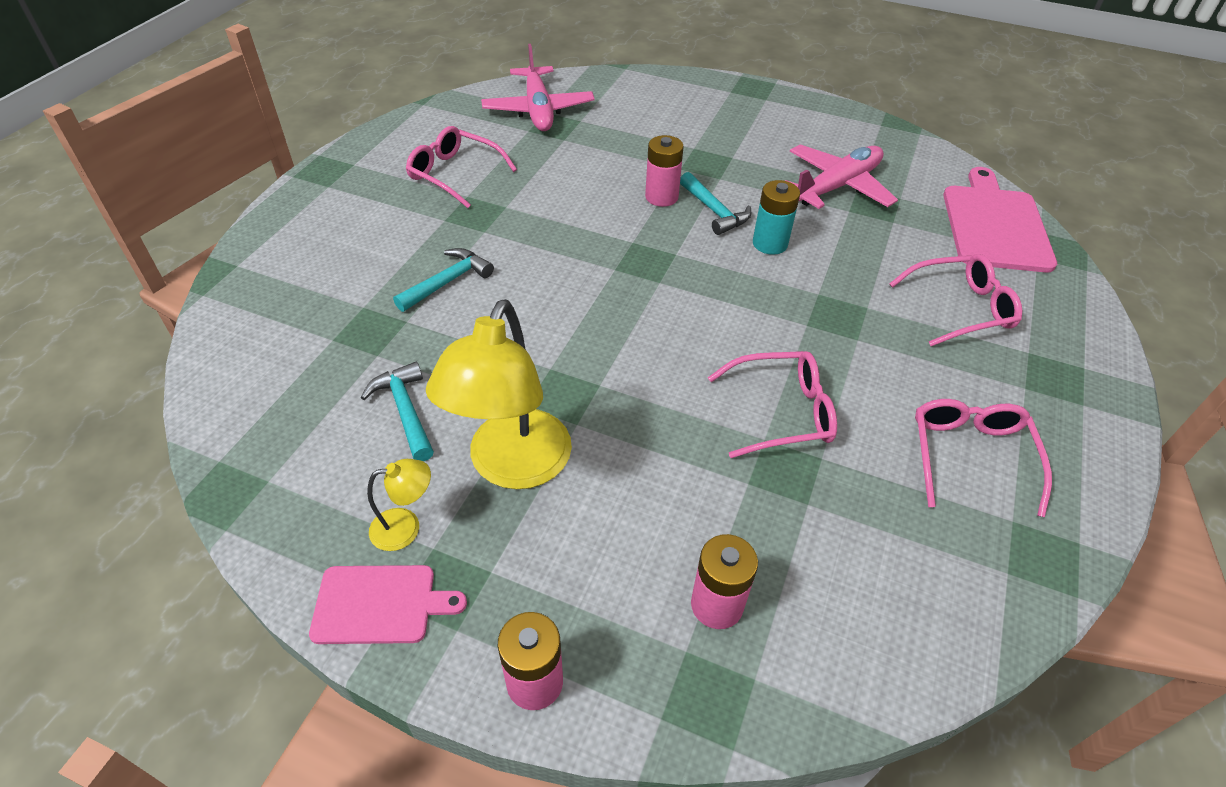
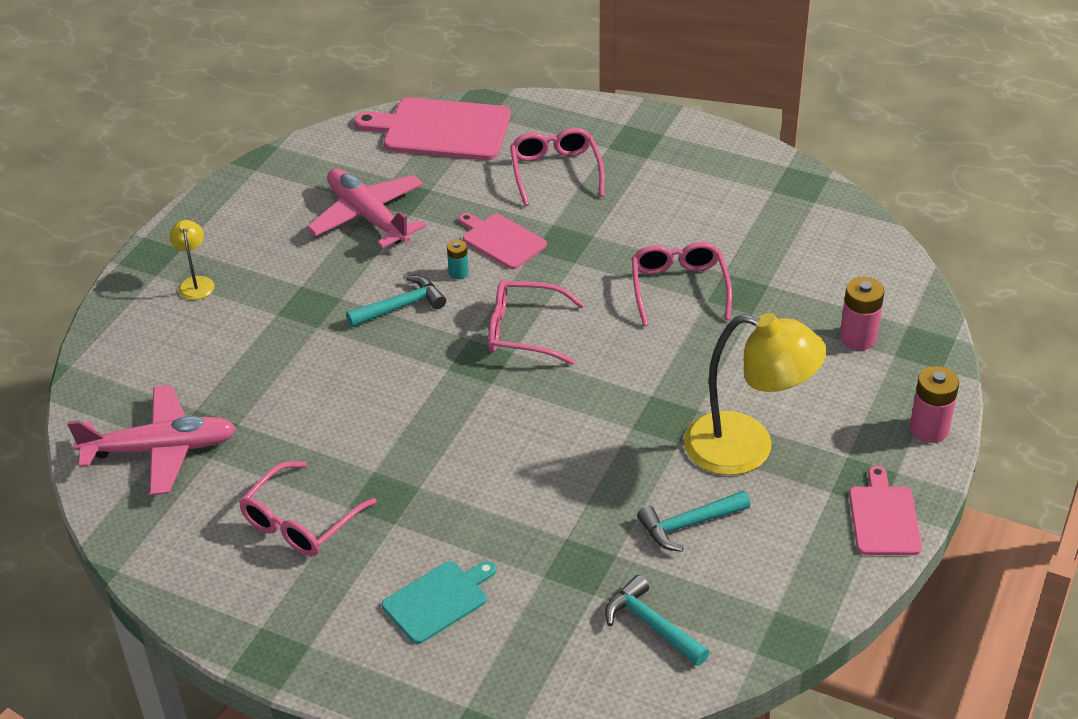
camera: 85 degrees left, 5 degrees down
yellow lamp [367,459,431,551] -> yellow lamp moved to [169,220,214,300]
turquoise hammer [393,248,494,312] -> turquoise hammer moved to [605,575,709,666]
pink battery [645,135,684,207] -> none
turquoise battery [753,180,800,255] -> turquoise battery [447,240,469,279], size x0.56
pink glasses [915,399,1052,517] -> pink glasses moved to [488,280,585,365]
none -> turquoise cutting board [382,561,496,644]
none -> pink cutting board [459,213,547,269]

